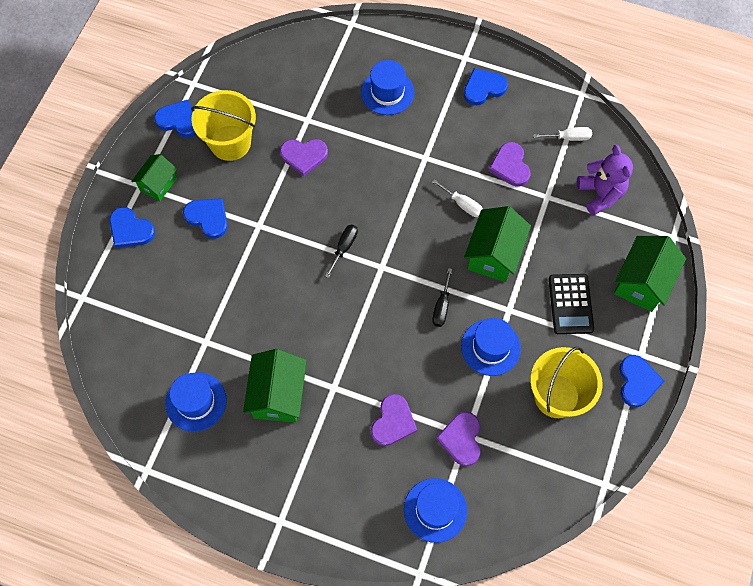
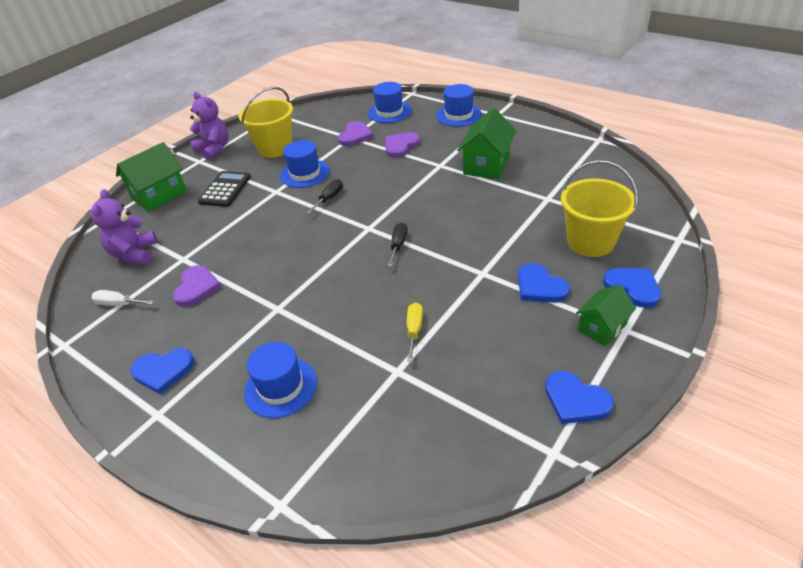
camera: 160 degrees left, 25 degrees down
blue hat [165,372,227,432] -> blue hat moved to [436,84,482,126]
yellow bucket [191,90,256,161] -> yellow bucket moved to [561,160,638,257]
purple heart [280,139,328,176] -> yellow screwdriver [407,302,423,362]
black screwdriver [325,225,358,278] -> black screwdriver turned 150 degrees clockwise [388,222,408,267]
white screwdriver [432,179,483,217] -> none
green house [464,206,531,282] -> none
blue heart [619,355,665,407] -> purple teddy bear [190,92,229,160]

